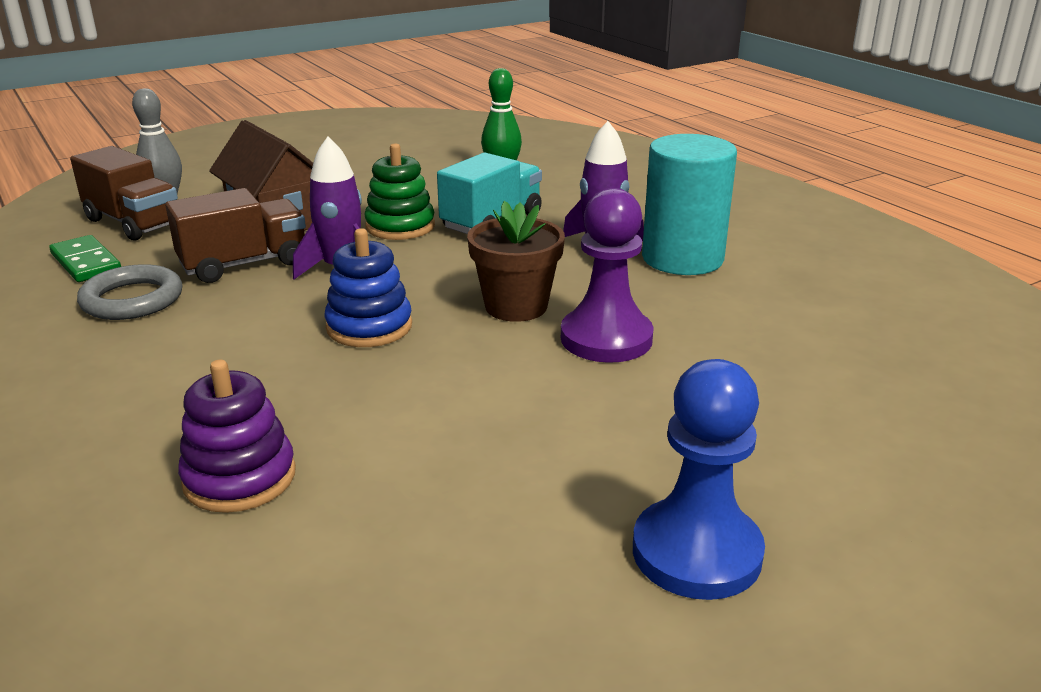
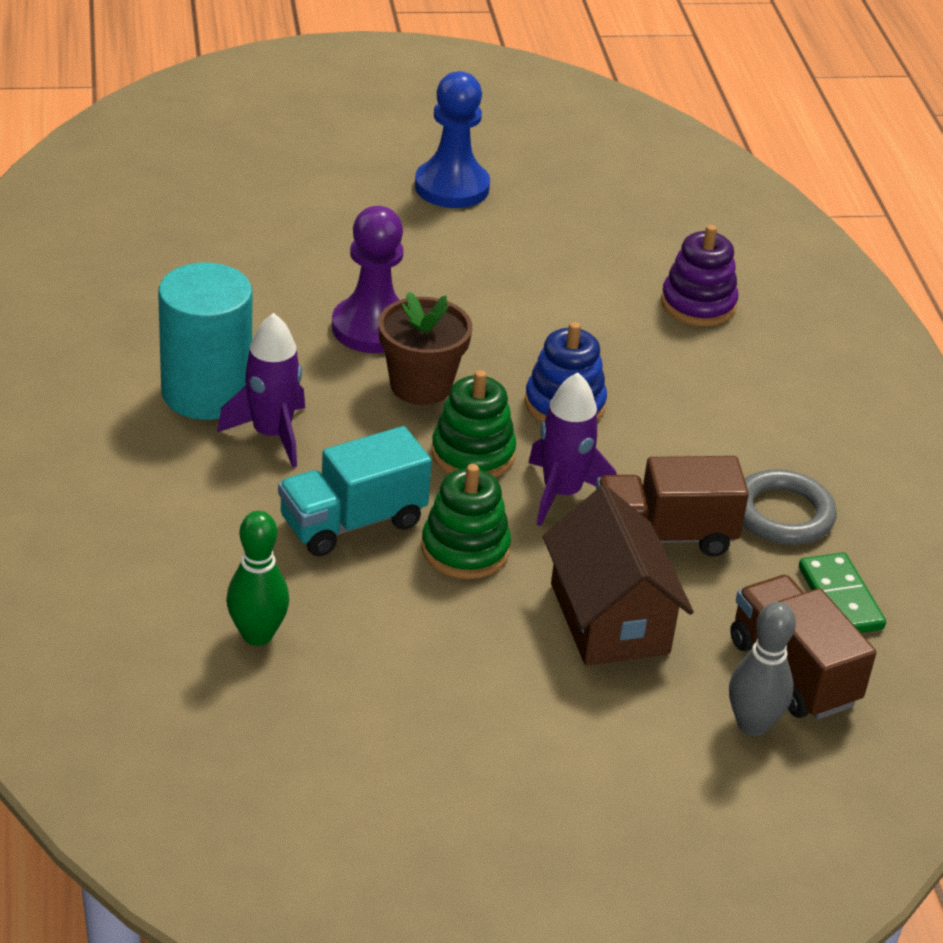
camera: 160 degrees left, 10 degrees up
none -> green stacking toy [431,370,516,478]

